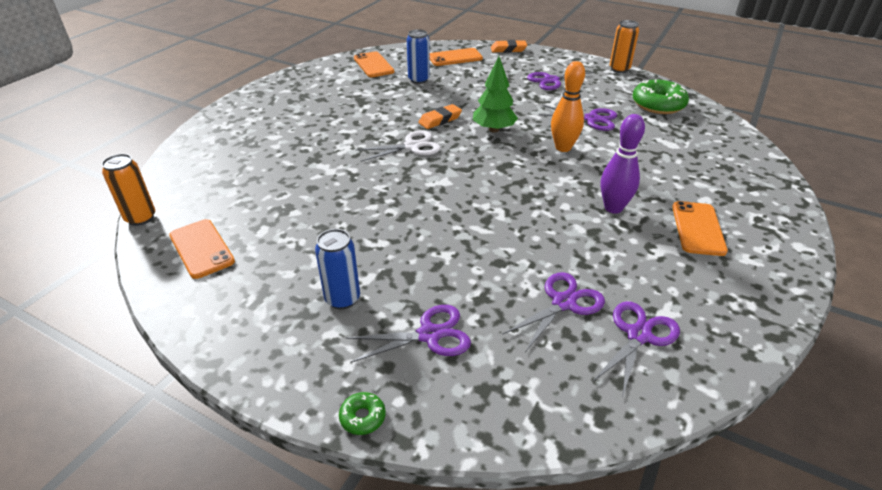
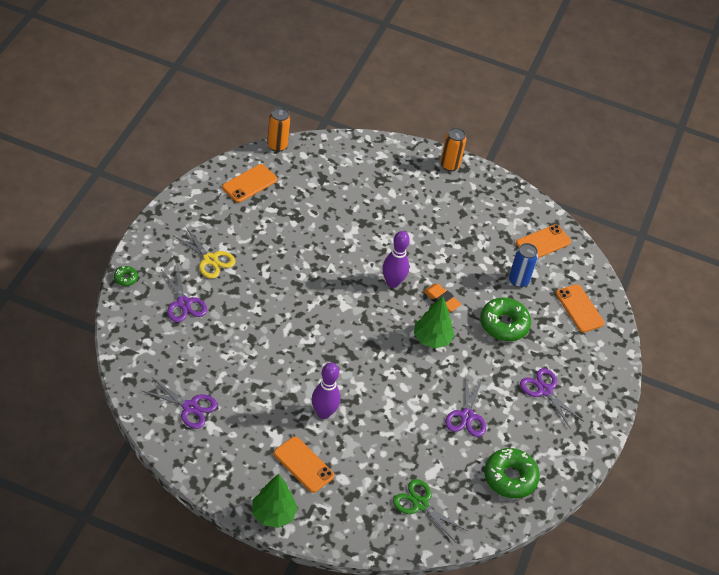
camera: 75 degrees right, 10 degrees up
blue can [315,229,360,309] -> yellow scissors [174,227,236,279]
white scissors [355,130,441,162] -> purple bowling pin [382,231,410,288]
orange eraser [491,40,527,53] -> none
purple scissors [502,272,605,352] -> none
orange bowling pin [551,61,585,152] -> none
orange can [610,20,639,73] -> orange can moved to [440,127,466,171]
orange phone [672,201,728,256] -> orange phone turned 45 degrees clockwise [273,437,334,493]
none -> green tree [252,474,298,528]
none -> green scissors [393,479,468,543]
none -> green donut [480,298,531,341]

